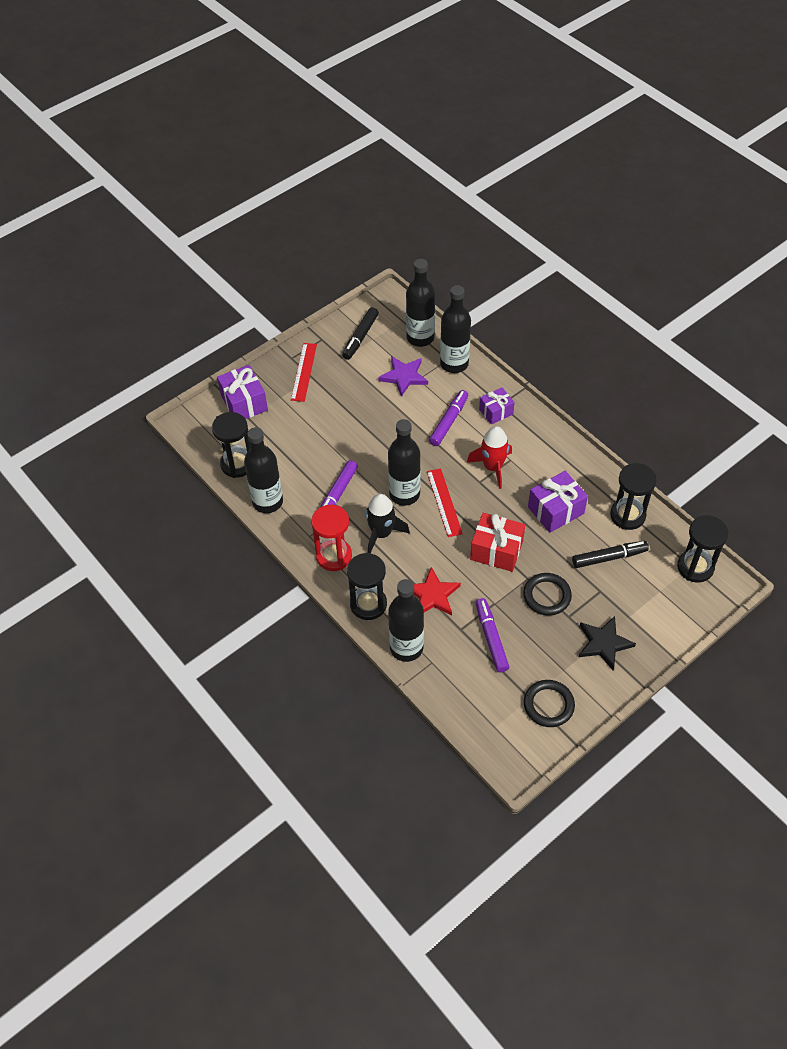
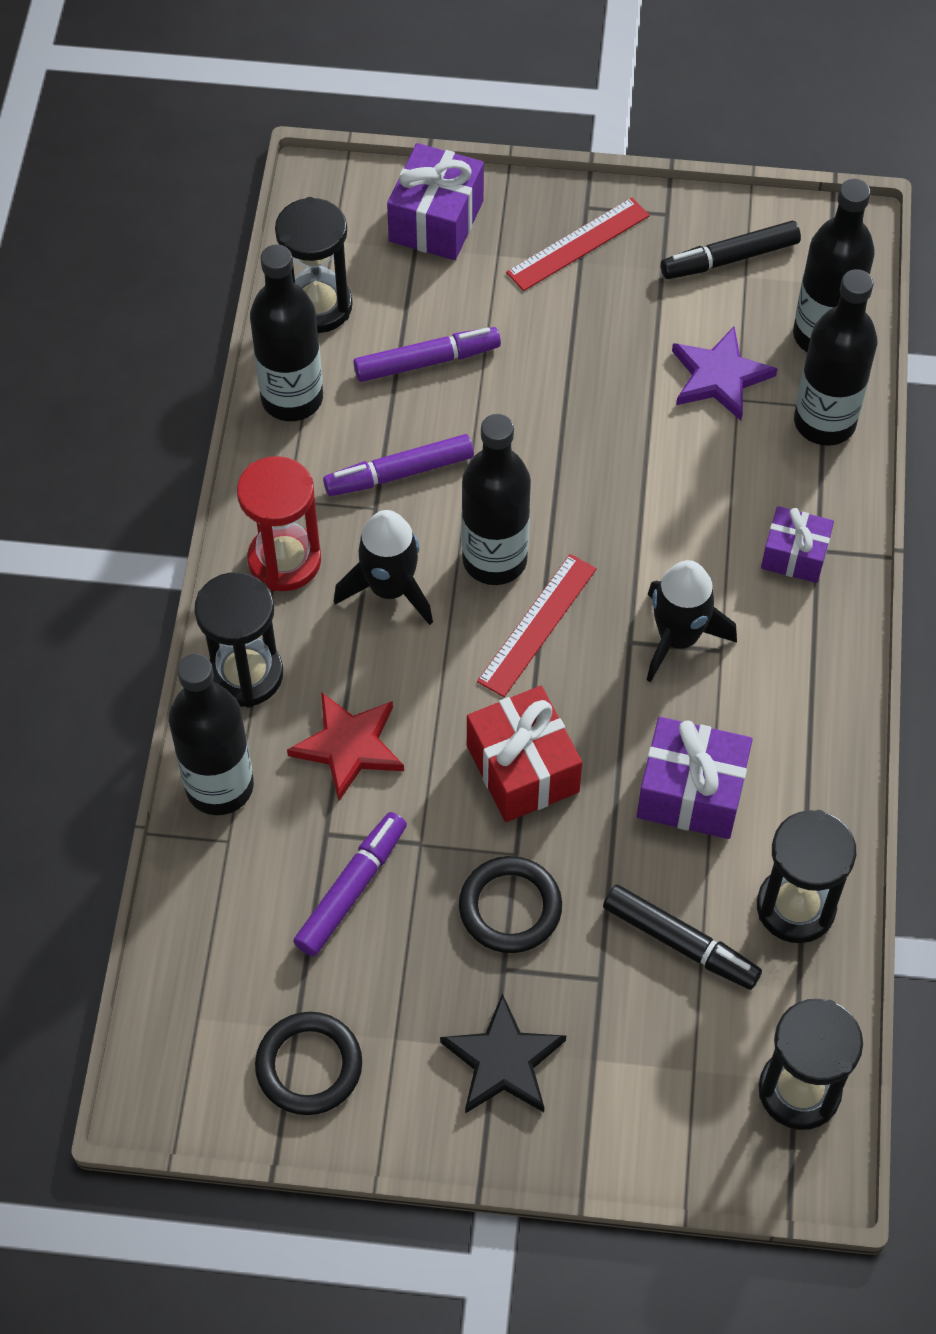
camera: 45 degrees right, 5 degrees up
purple marker [429,390,468,446] -> purple marker moved to [353,327,501,382]
red rocket [467,426,512,489] -> black rocket [647,560,737,682]

